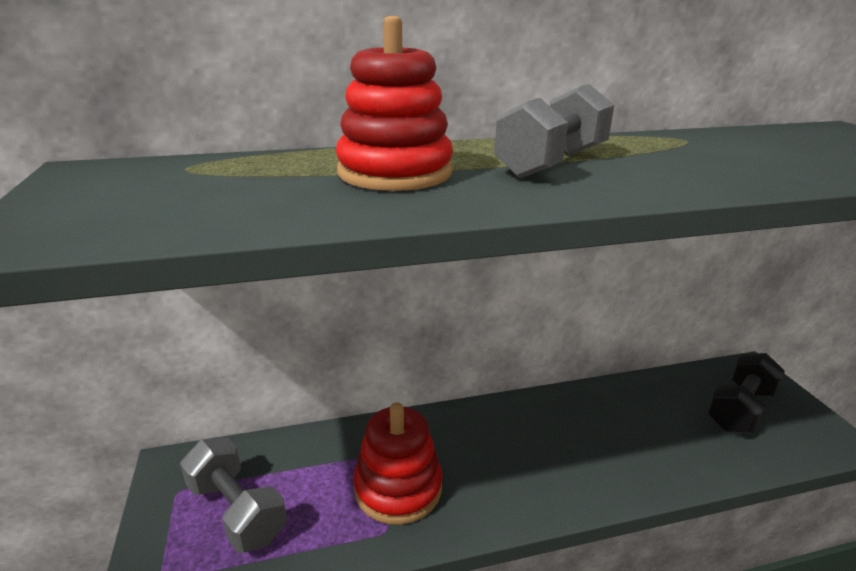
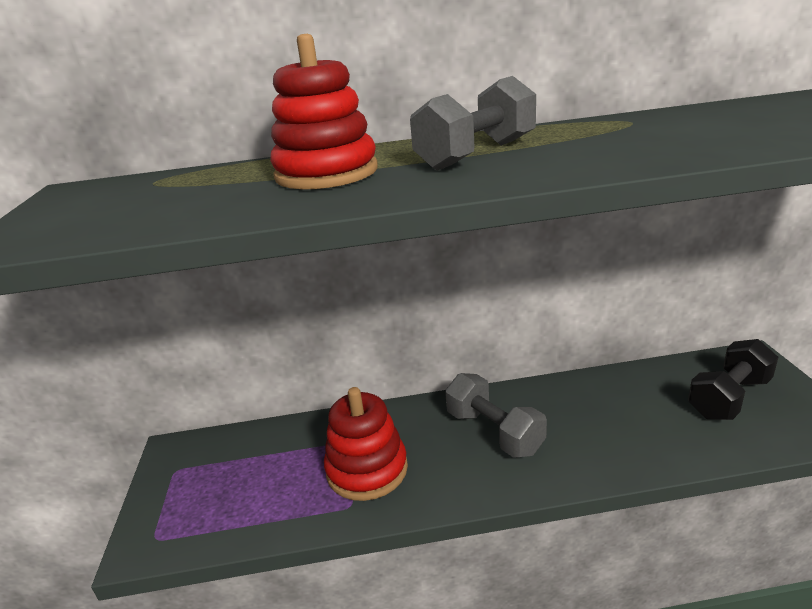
camera: 10 degrees right, 0 degrees up
grey dumbbell [180,438,287,553] -> grey dumbbell moved to [445,373,547,458]

